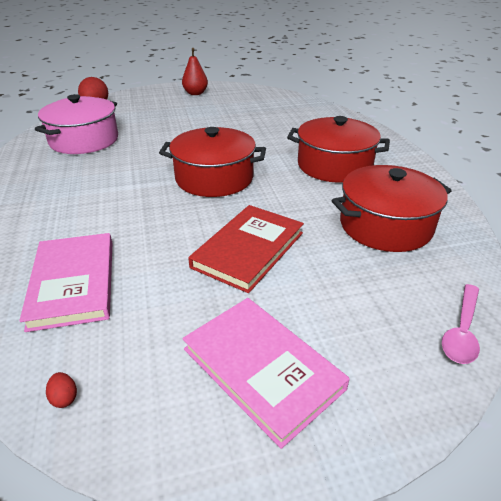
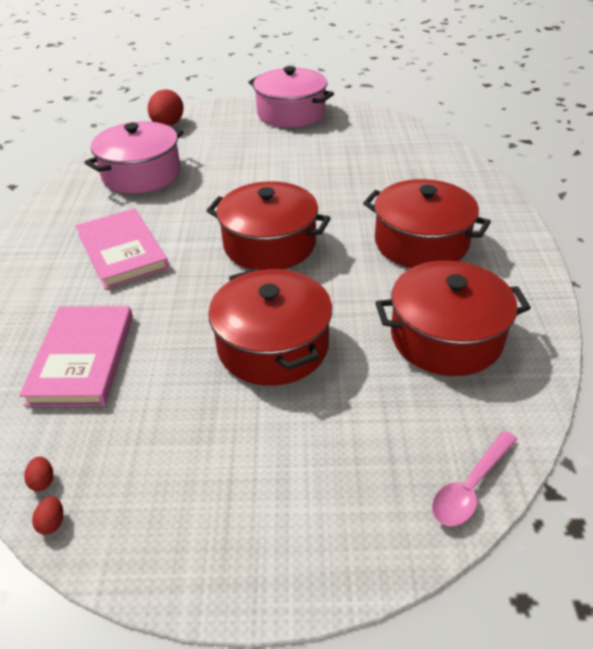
camera: 15 degrees right, 5 degrees up
red pear [182,48,208,95] -> pink pot [248,66,334,128]
pink book [182,298,350,449] -> pink book moved to [76,208,169,289]
red book [188,205,304,293] -> red pot [208,268,332,386]
none -> red egg [32,496,63,535]

